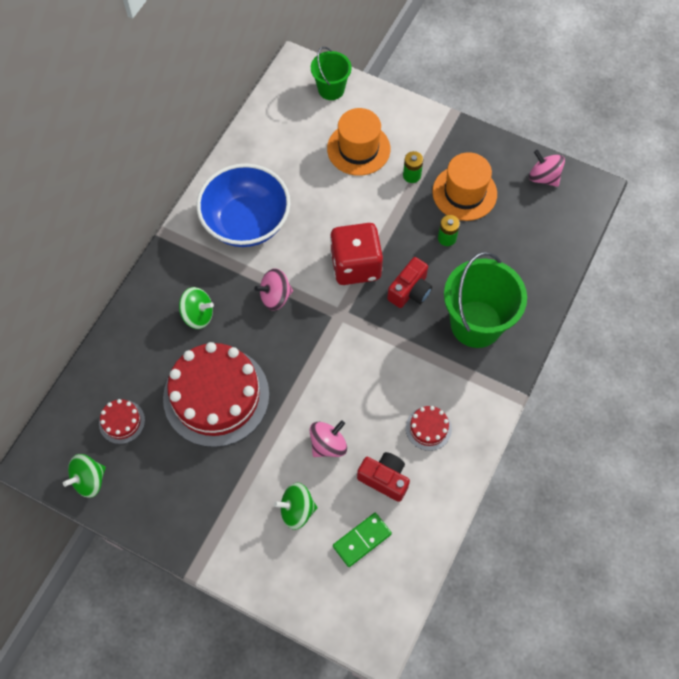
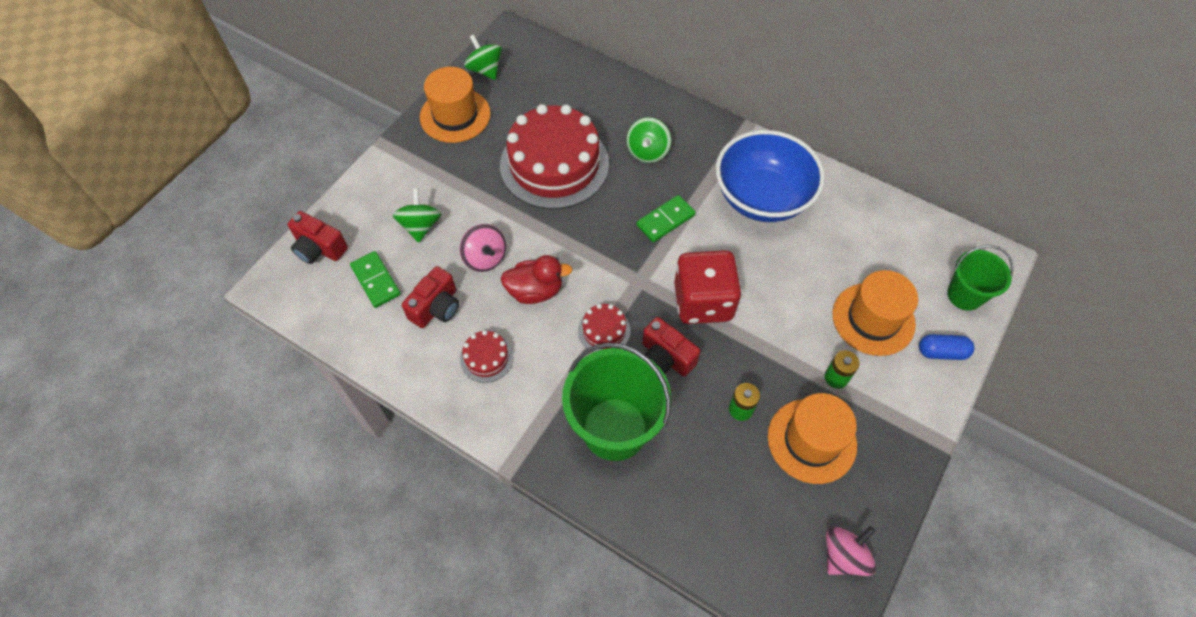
camera: 95 degrees right, 5 degrees down
red cake [99,399,145,444] -> red cake moved to [578,304,631,352]
pink spinning top [255,268,293,311] -> green domino [636,195,696,242]
none -> red camera [288,211,348,264]
none -> orange hat [420,67,491,143]
none -> red duck [501,255,573,304]
none -> blue capsule [919,334,974,360]

